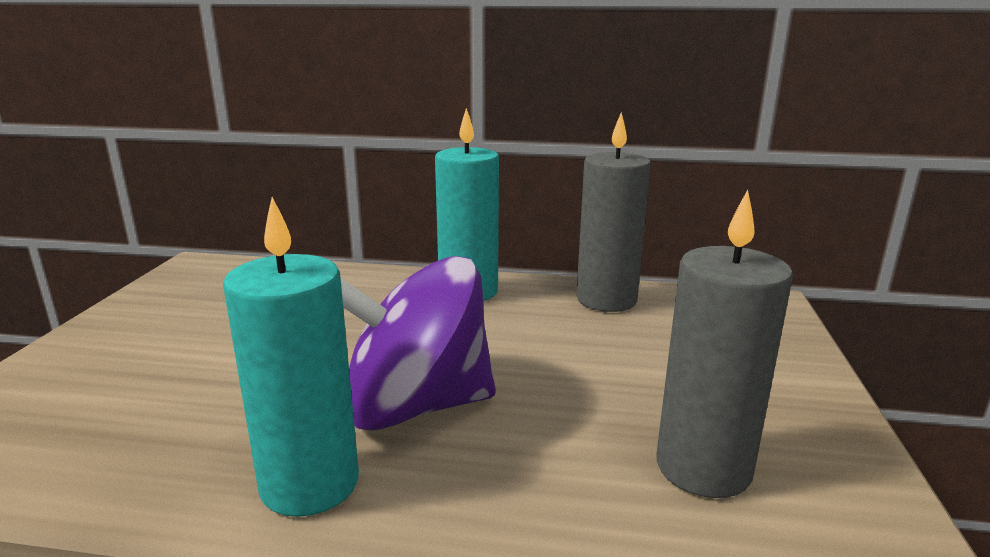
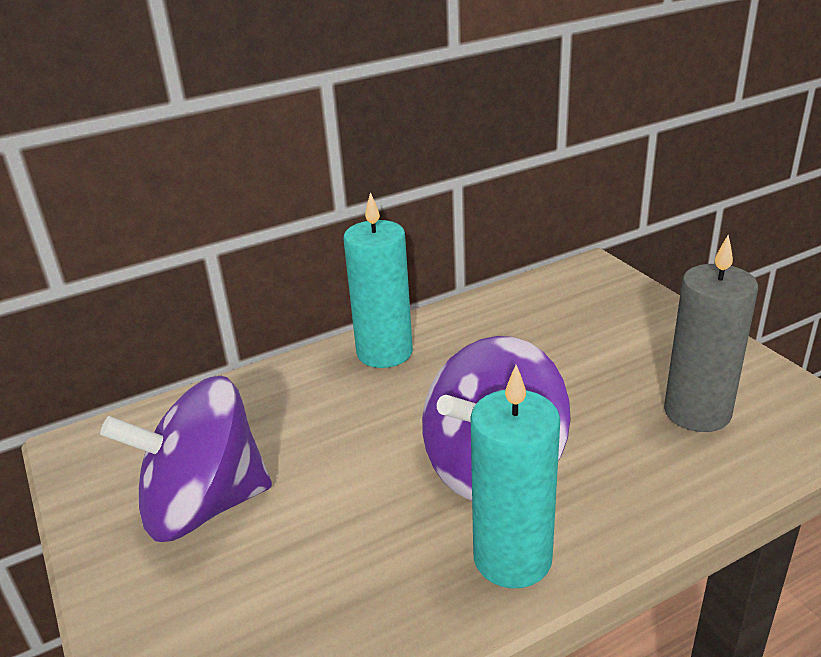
camera: 35 degrees left, 10 degrees up
grey candle [576,112,651,312] -> none
none -> purple spinning top [100,376,272,542]

